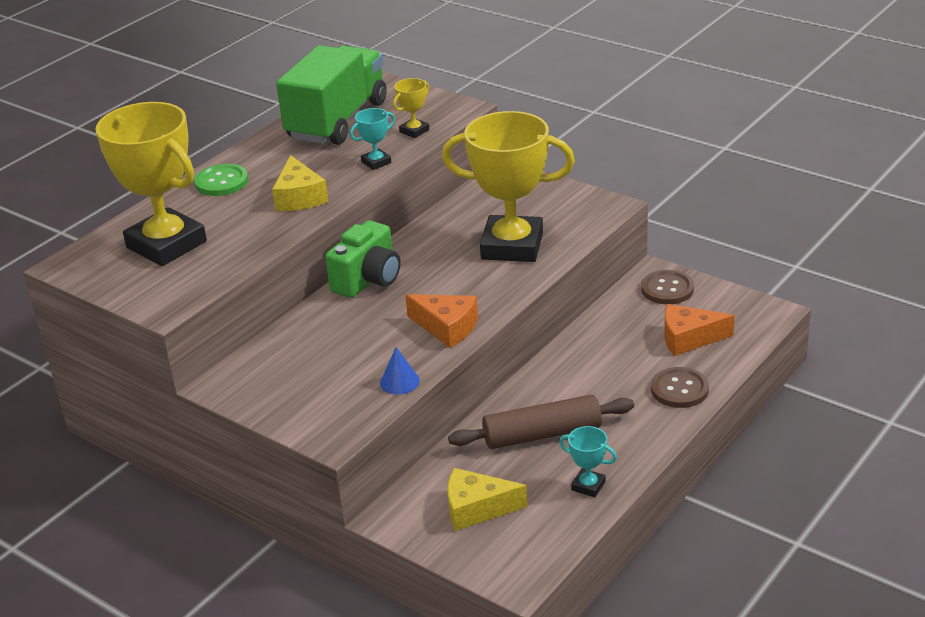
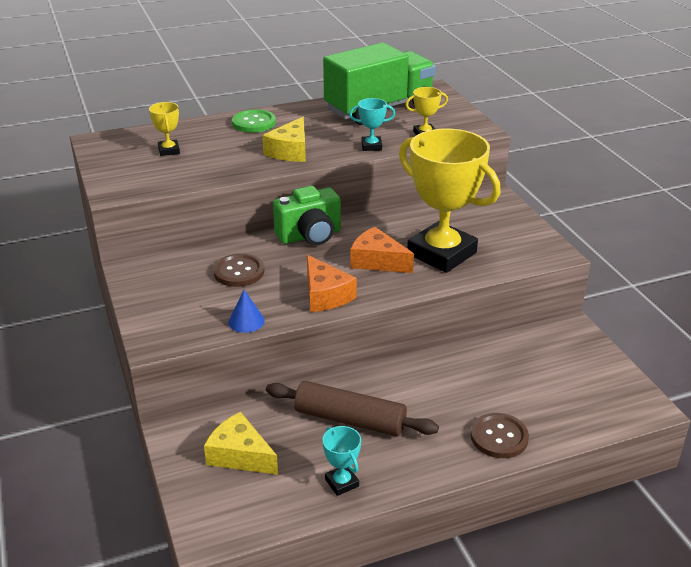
camera: 30 degrees right, 0 degrees up
yellow trophy [95,102,207,266] -> yellow trophy [149,102,180,156], size x0.41
brown button [641,270,694,304] -> brown button moved to [213,253,264,287]
orange cheese [664,304,734,356] -> orange cheese moved to [351,227,414,273]

